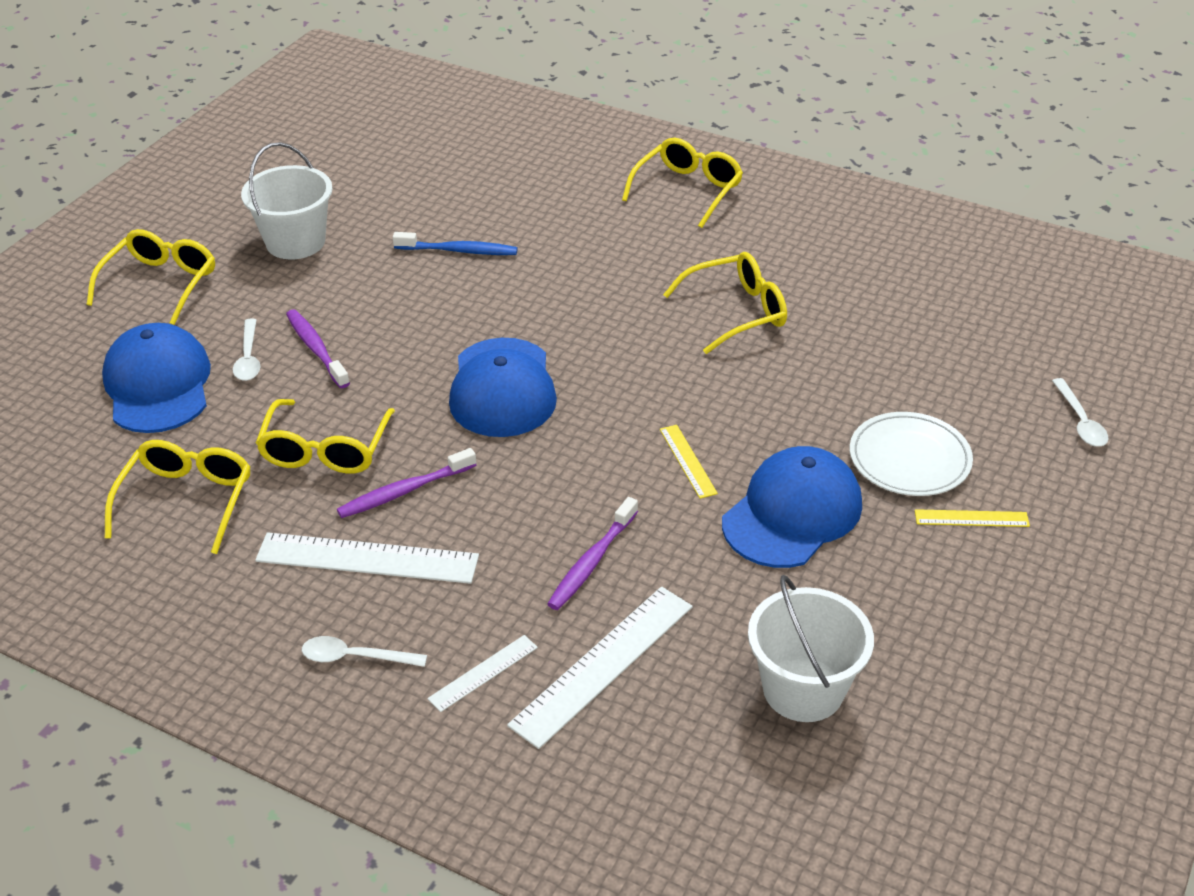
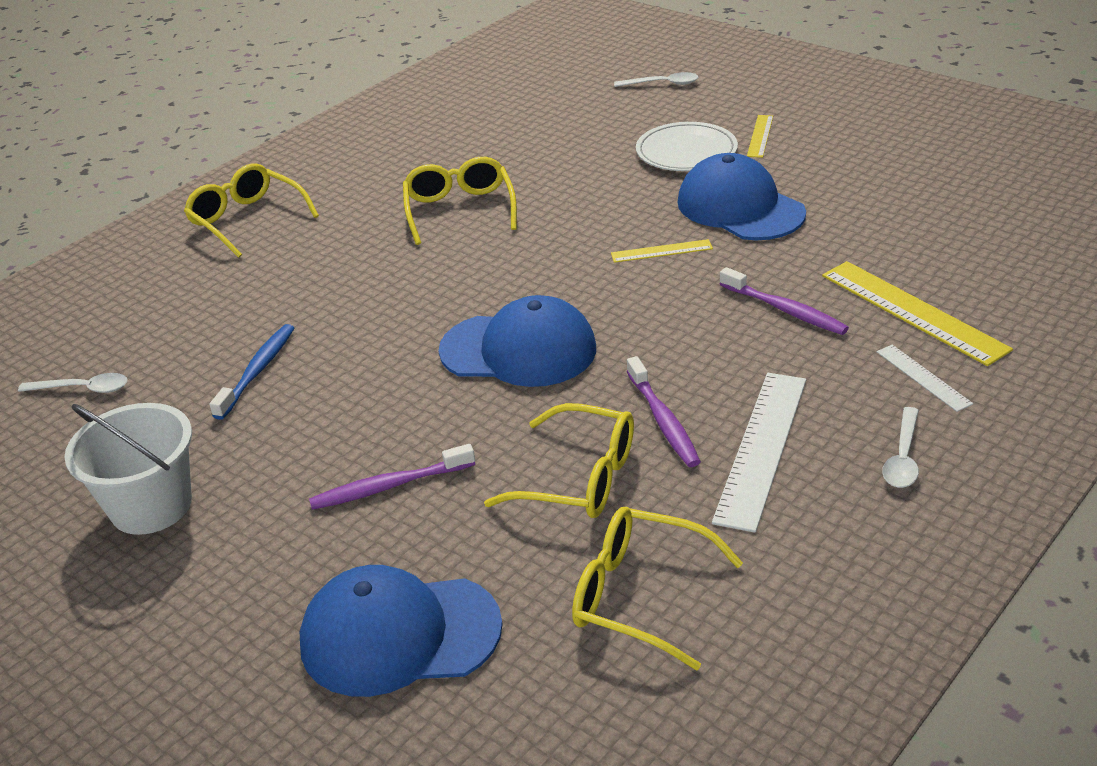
camera: 75 degrees left, 5 degrees down
yellow glasses [87,229,215,325] -> none
white spoon [233,318,260,381] -> white spoon moved to [18,373,128,393]
white ruler [507,586,692,749] -> yellow ruler [822,261,1013,366]
white bucket [748,575,874,722] -> none

